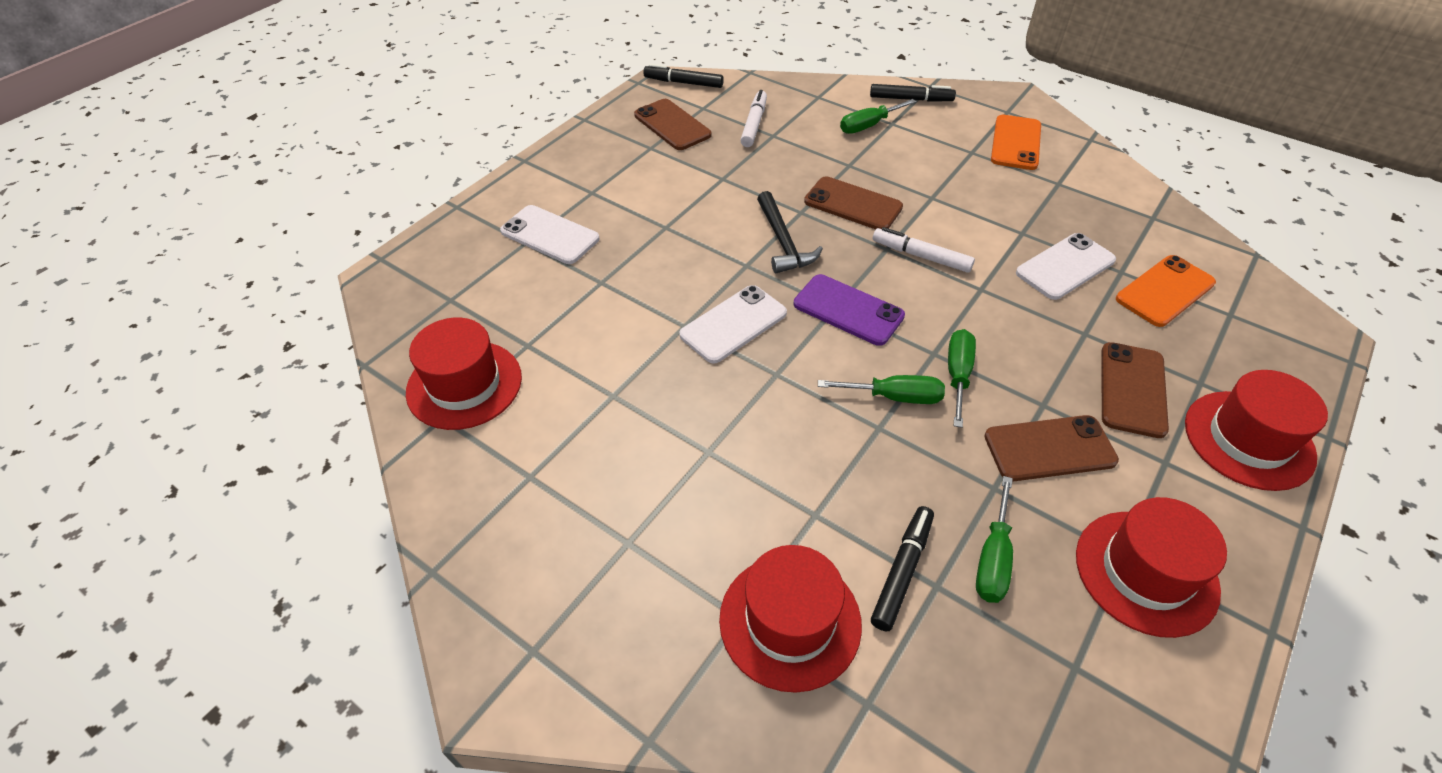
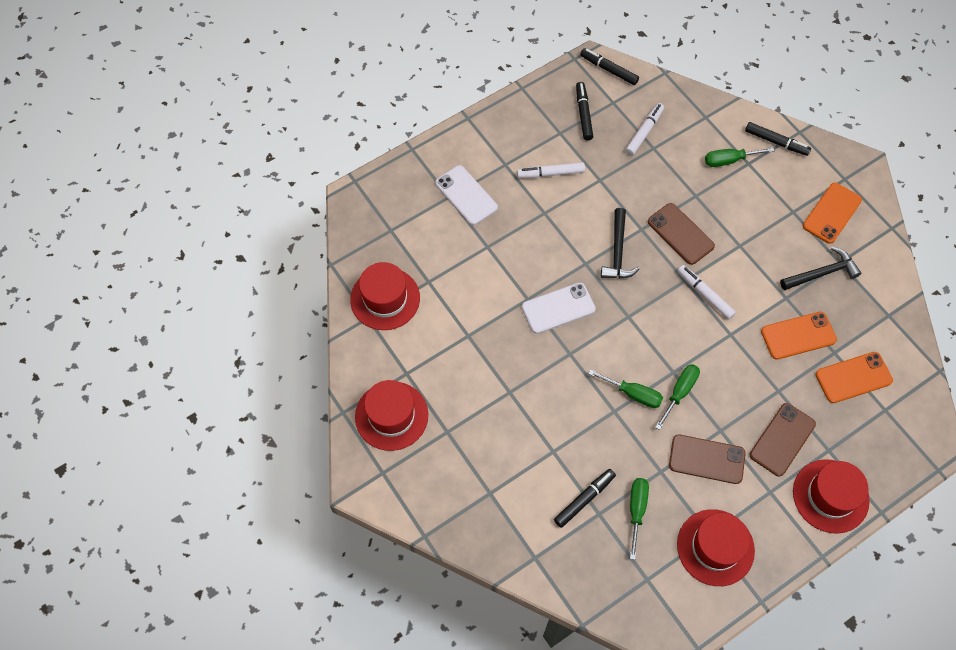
camera: 20 degrees right, 15 degrees up
brown phone [634,99,712,150] -> black marker [576,82,593,141]
red hat [719,545,862,693] -> red hat moved to [355,380,428,451]
purple phone [794,274,905,346] -> none
green screwdriver [976,476,1013,603] -> green screwdriver turned 150 degrees clockwise [630,478,649,560]
white phone [1016,233,1116,300] -> orange phone [761,312,837,360]
none -> white marker [517,162,585,178]
none -> black hammer [780,247,861,290]

